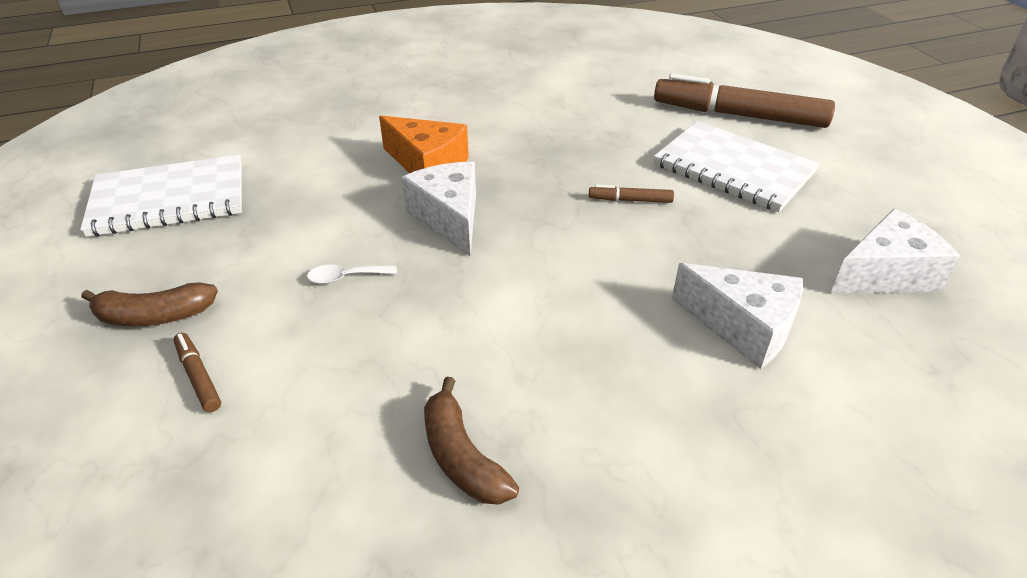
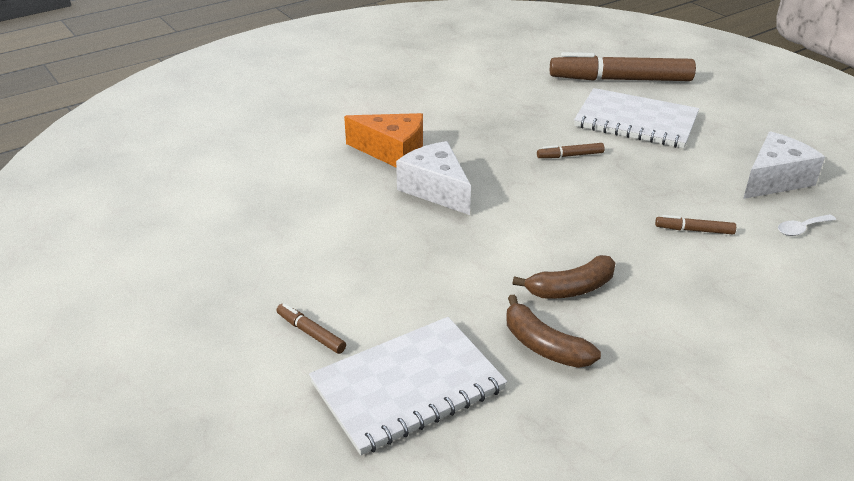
camera: 15 degrees left, 5 degrees down
white notebook [80,155,242,237] -> white notebook moved to [309,317,507,455]
brown banana [81,282,218,326] -> brown banana moved to [512,255,615,299]
white spoon [307,265,397,284] -> white spoon moved to [778,214,836,236]
white cheese [672,263,803,369] -> brown marker [655,215,736,234]

